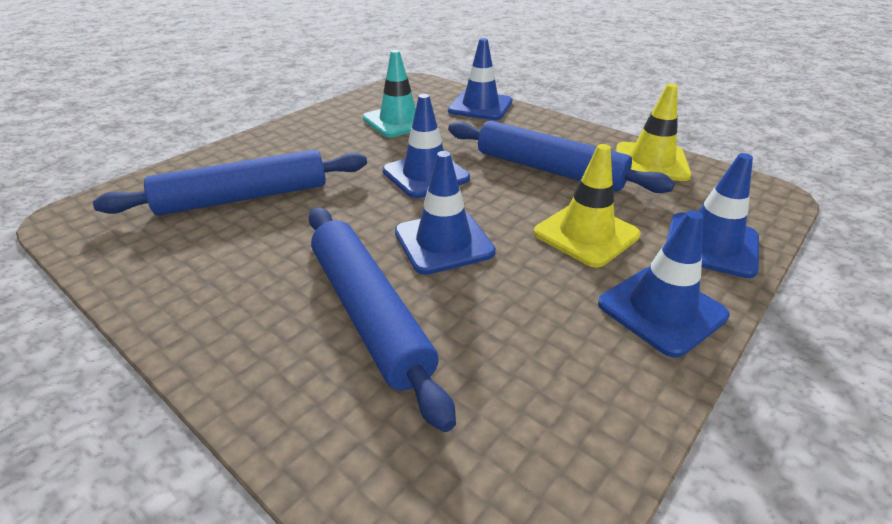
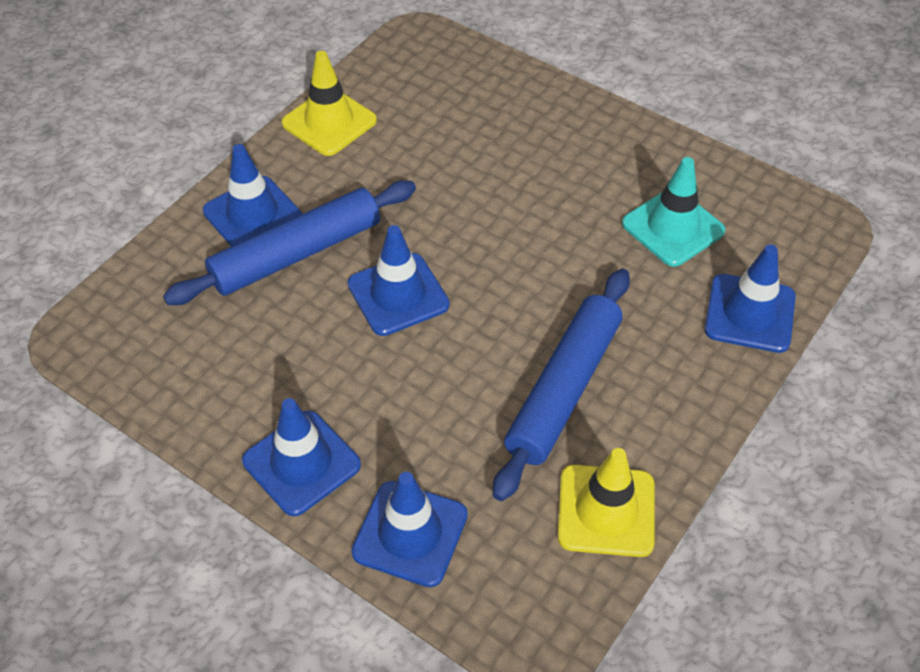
camera: 85 degrees right, 15 degrees up
blue rolling pin [93,150,367,215] -> none
blue traffic cone [383,94,470,198] -> blue traffic cone moved to [203,144,302,246]
yellow traffic cone [534,144,641,268] -> yellow traffic cone moved to [282,51,377,156]

